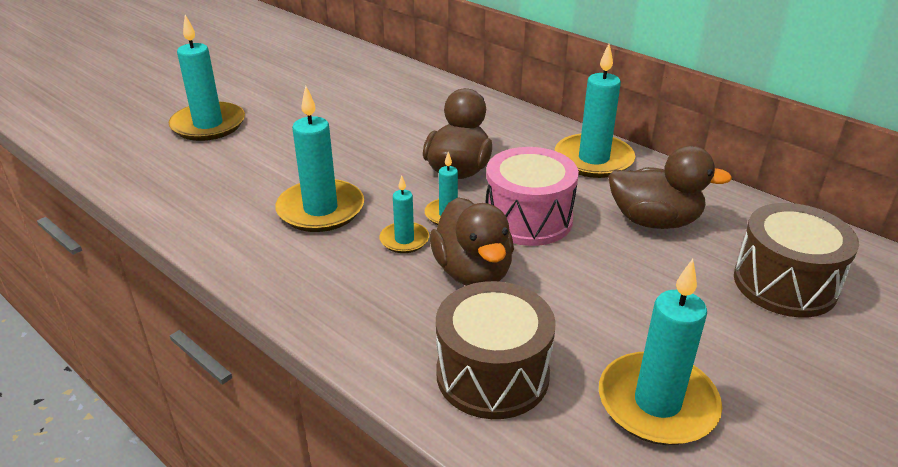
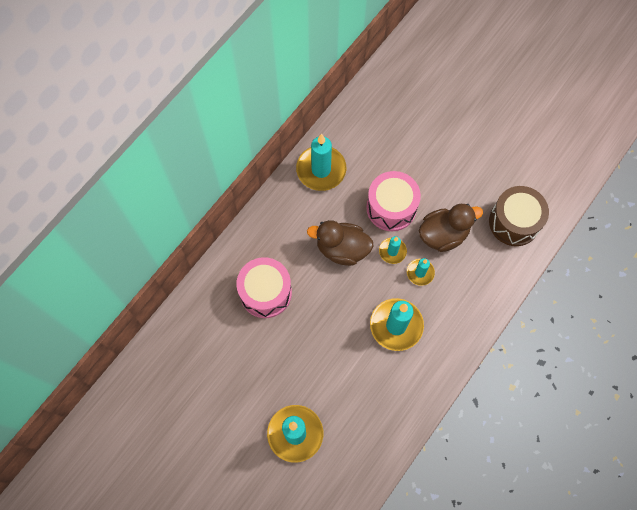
camera: 95 degrees left, 35 degrees up
turquoise candle [599,259,722,445] -> none
brown duck [608,146,732,229] -> none
brown drum [734,203,859,317] -> none
none -> pink drum [236,257,292,318]

